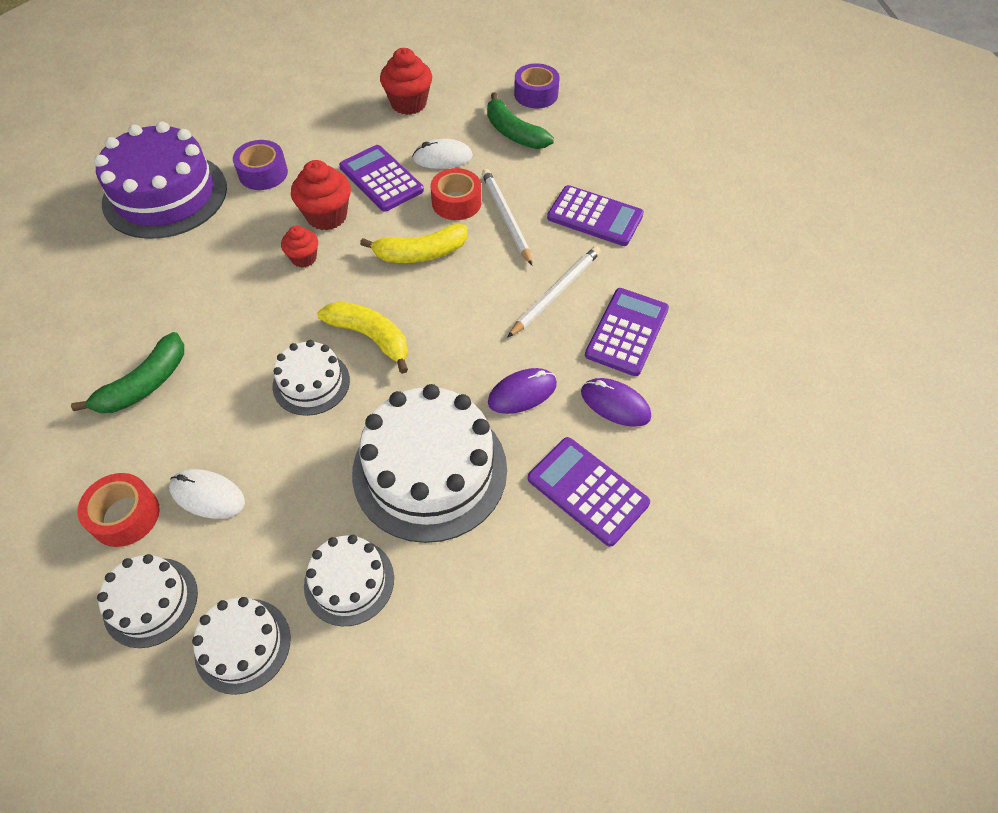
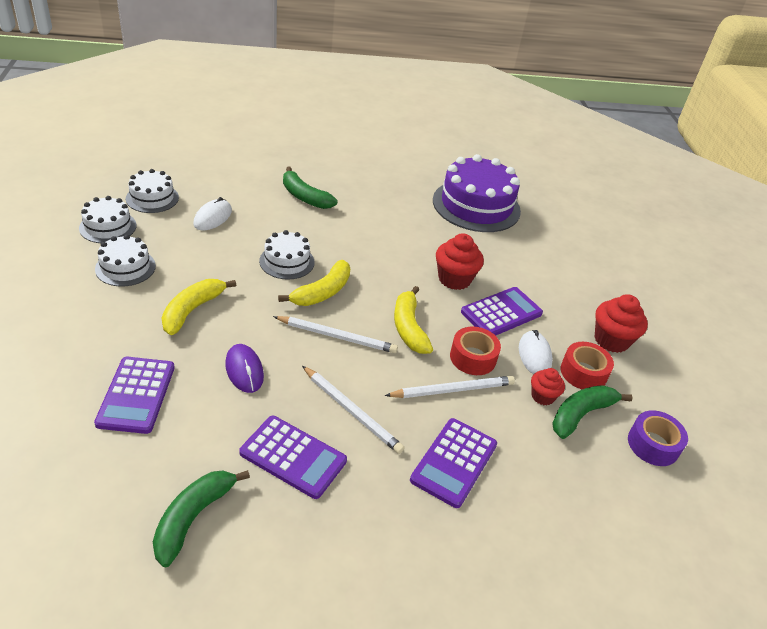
camera: 90 degrees right, 15 degrees down
red tape [77,473,159,547] -> red tape moved to [561,342,614,389]
purple tape [233,140,288,190] -> none
red cupcake [281,226,318,268] -> red cupcake moved to [531,368,565,406]
white cake [352,384,507,543] -> yellow banana [161,279,236,335]
purple calculator [528,437,650,547] -> purple calculator turned 135 degrees clockwise [94,357,175,434]
purple mouse [581,378,651,427] -> none
none -> green banana [153,470,250,567]
none -> white pencil [273,316,398,353]

